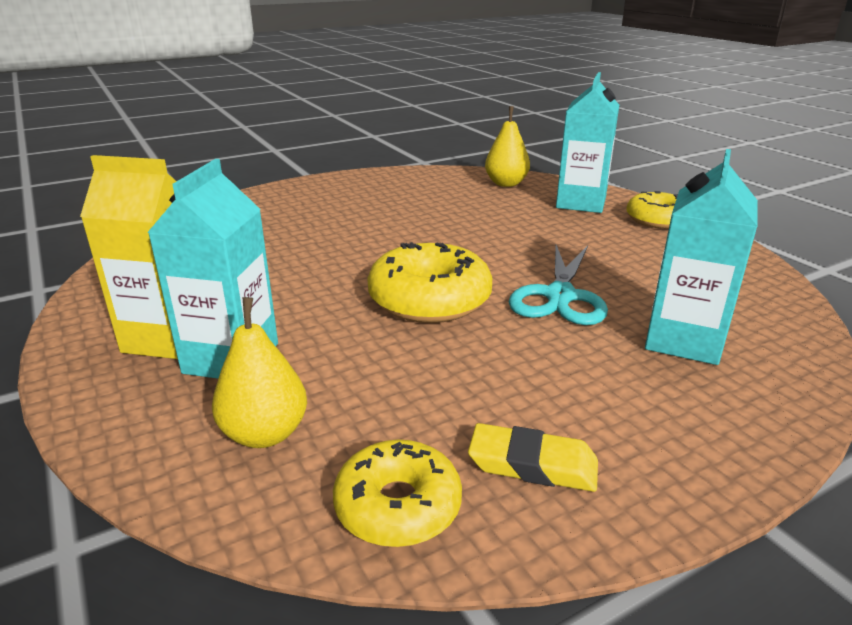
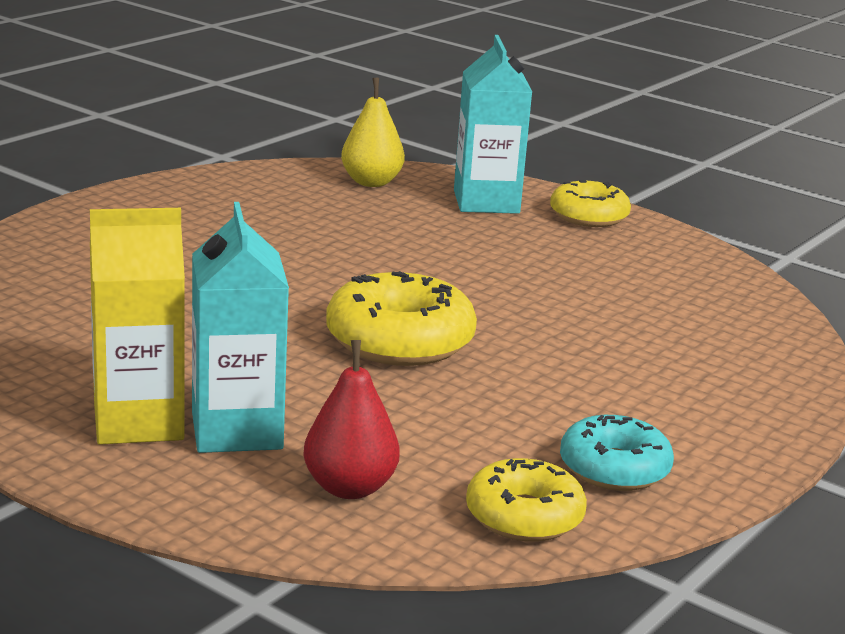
camera: 25 degrees left, 5 degrees down
yellow pear [212,297,307,448] -> red pear [303,340,400,499]
yellow eraser [468,423,598,492] -> turquoise donut [560,415,674,491]
turquoise scissors [509,245,608,325] -> none
turquoise carton [645,149,758,365] -> none

